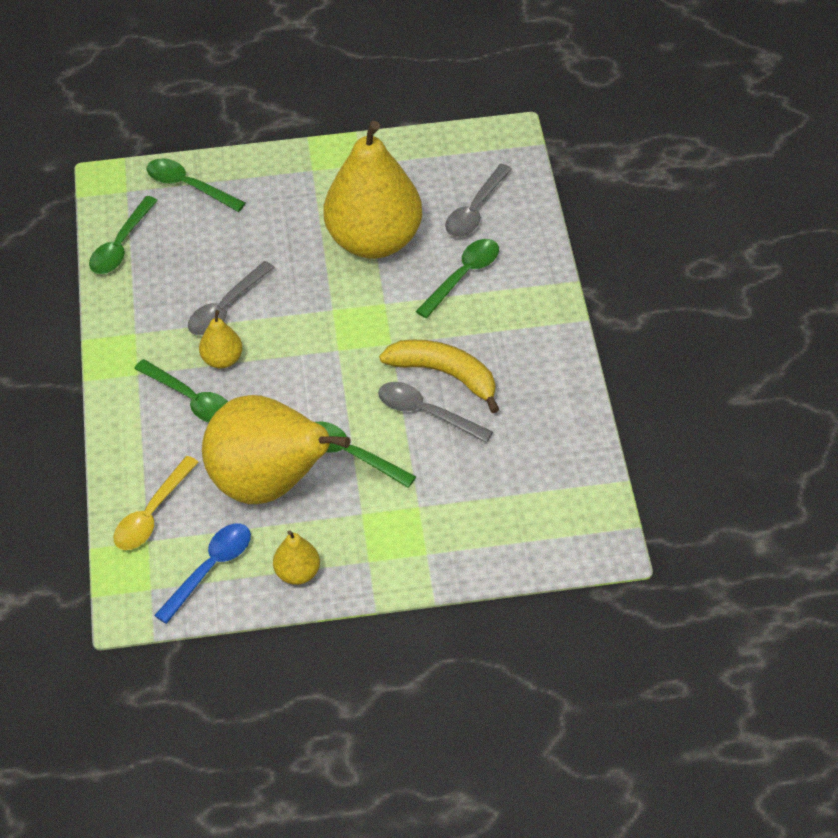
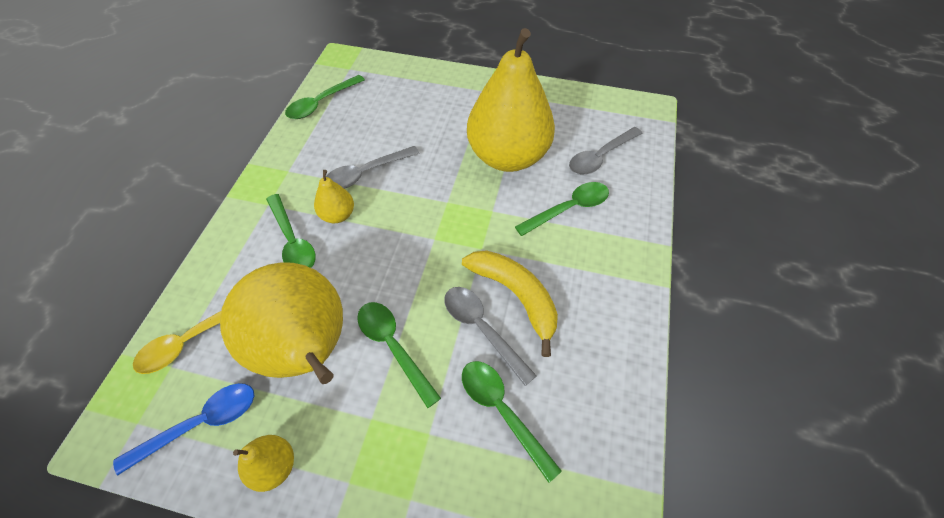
camera: 20 degrees right, 5 degrees up
green spoon [147,158,246,212] -> green spoon moved to [462,361,562,483]

